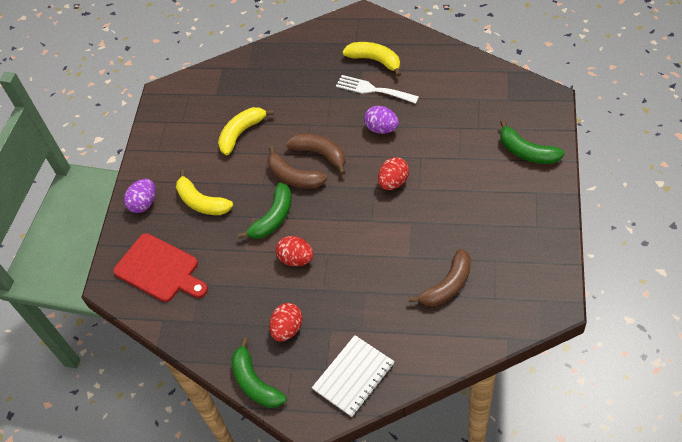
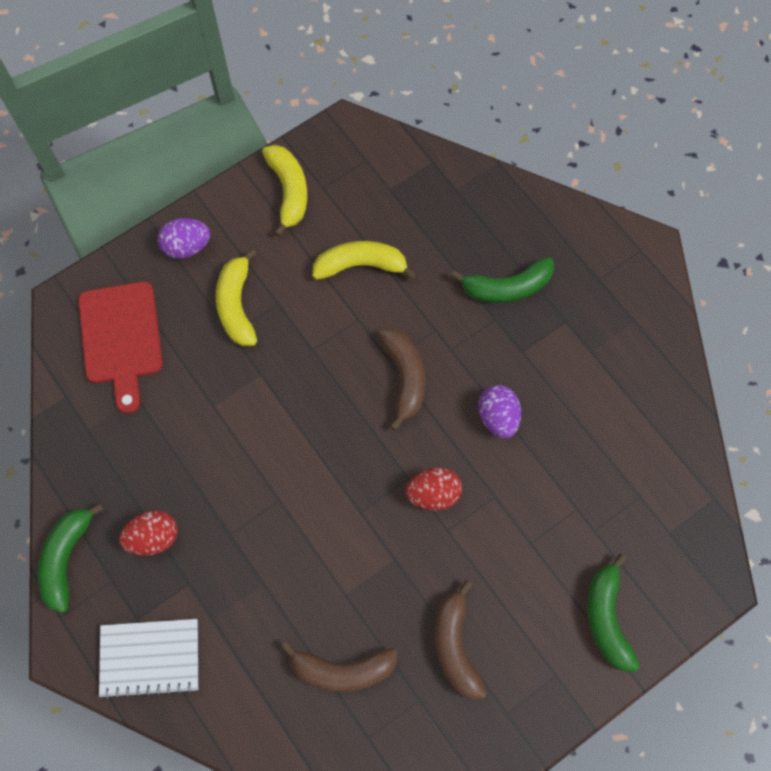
camera: 40 degrees right, 15 degrees up
green banana [238,183,292,239] -> green banana moved to [451,257,554,303]
brown banana [268,146,328,189] -> brown banana moved to [435,580,487,699]
red egg [276,236,314,266] -> none
white fork [336,75,419,104] -> none
yellow banana [342,42,401,77] -> yellow banana moved to [262,145,307,237]

